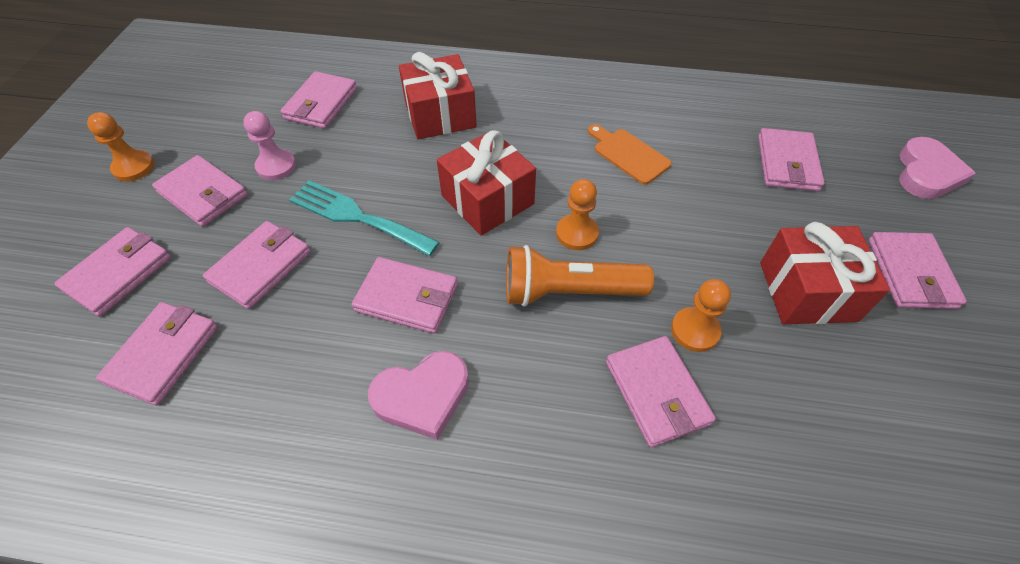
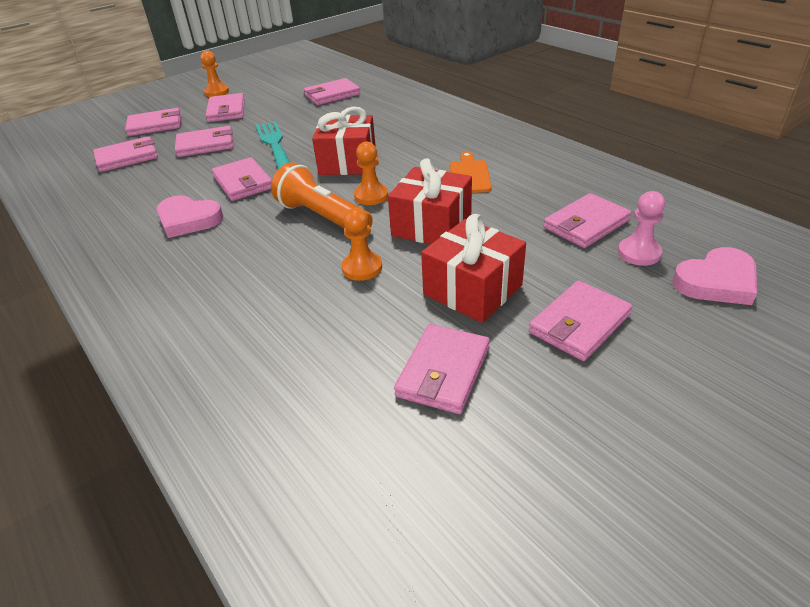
camera: 45 degrees right, 15 degrees down
pink pawn [243,111,296,180] -> pink pawn moved to [618,191,665,266]
red gift [399,52,477,139] -> red gift moved to [388,158,472,244]
pink wallet [606,336,716,447] -> pink wallet moved to [394,324,490,414]

